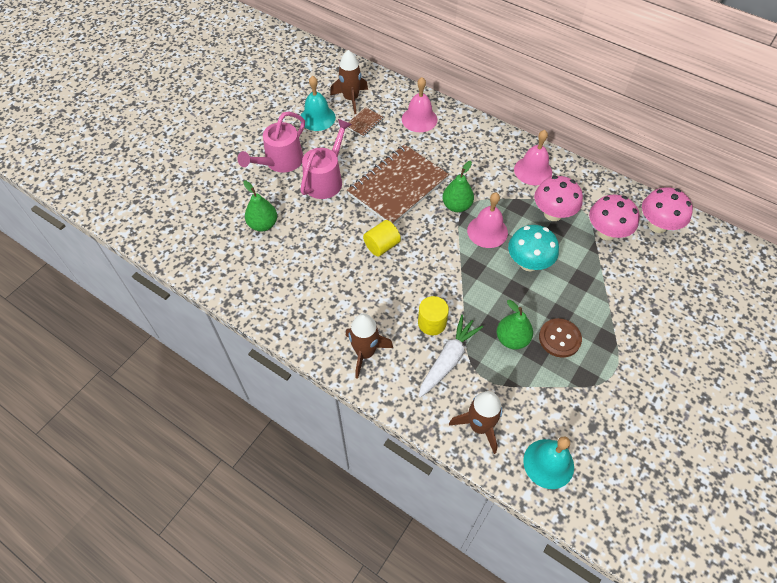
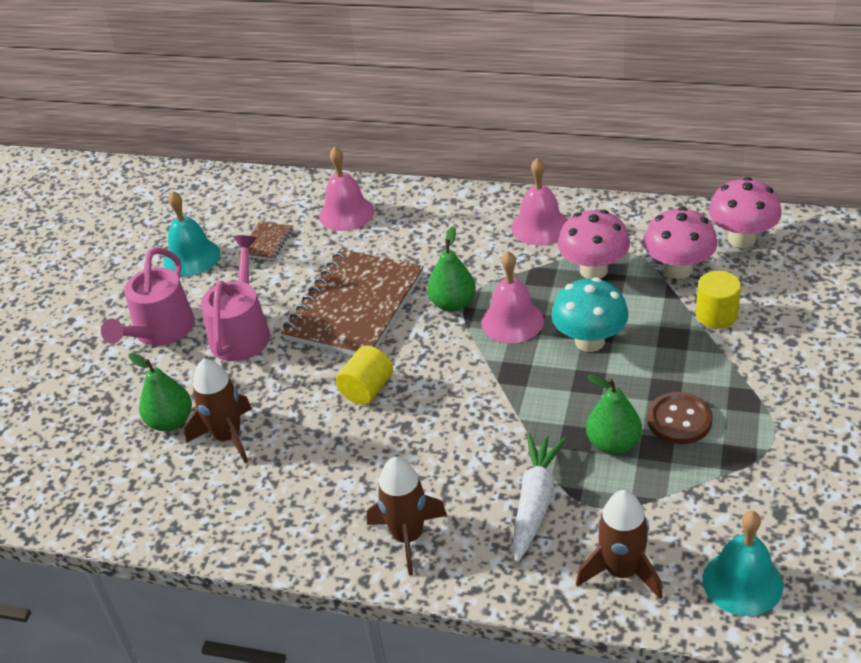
camera: 15 degrees left, 15 degrees down
brown rocket [330,50,368,114] -> brown rocket moved to [184,358,252,463]
yellow cylinder [418,296,449,335] -> yellow cylinder moved to [696,271,741,329]

